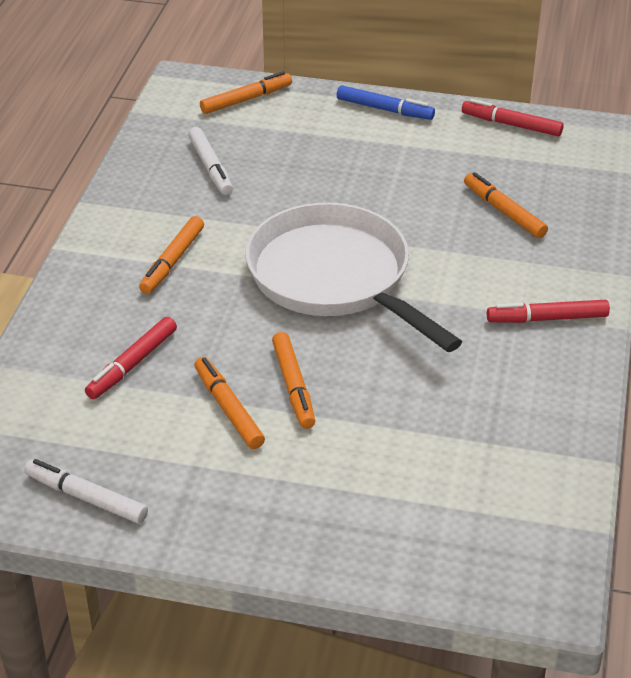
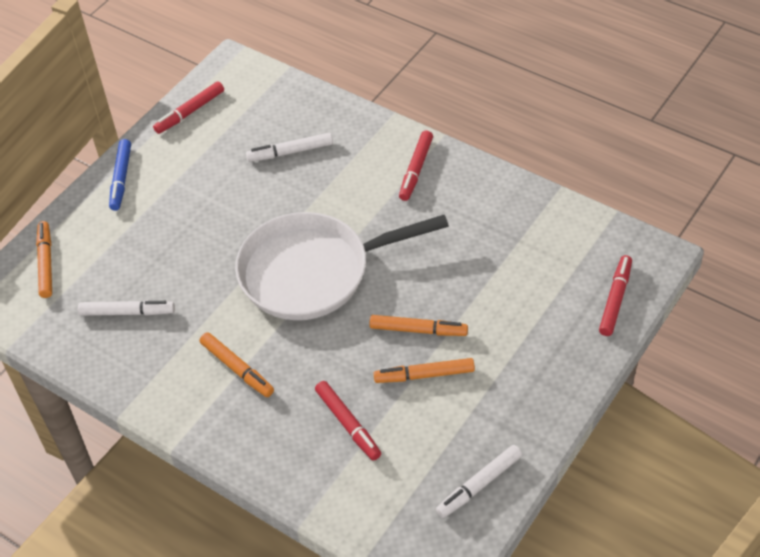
camera: 65 degrees left, 10 degrees up
blue marker [337,85,435,120] -> blue marker turned 135 degrees clockwise [109,139,131,211]
orange marker [464,172,548,238] -> white marker [246,133,333,162]
none -> red marker [599,255,632,336]

